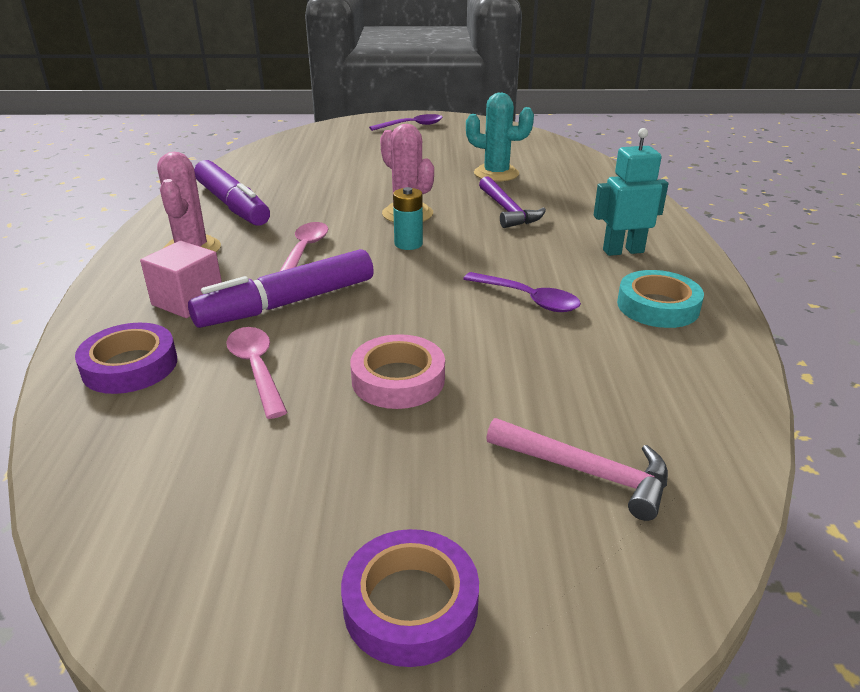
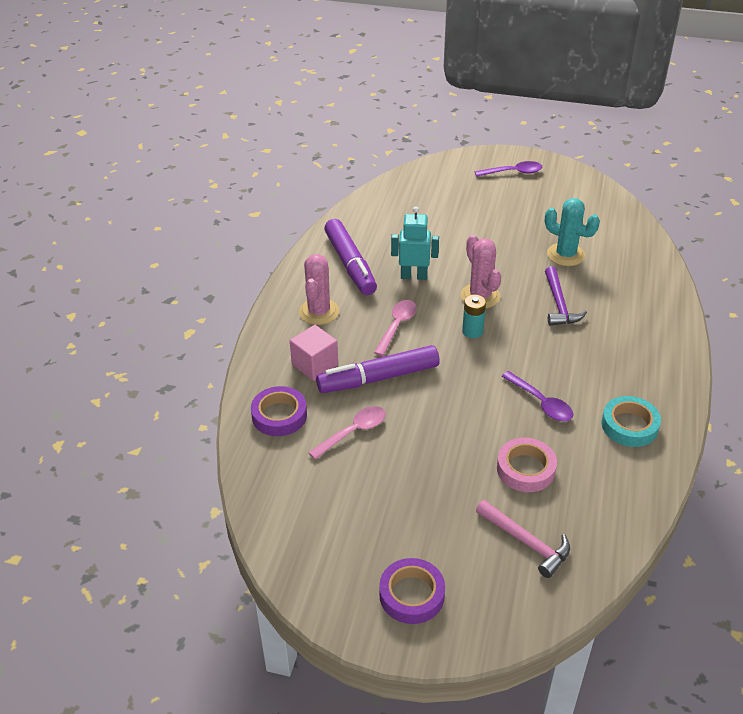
camera: 15 degrees right, 10 degrees up
pink spoon [226,327,287,419] -> pink spoon turned 60 degrees clockwise [308,406,386,460]
pink tape [350,334,445,409] -> pink tape moved to [497,438,557,492]
turquoise robot [594,128,668,256] -> turquoise robot moved to [391,206,439,280]

